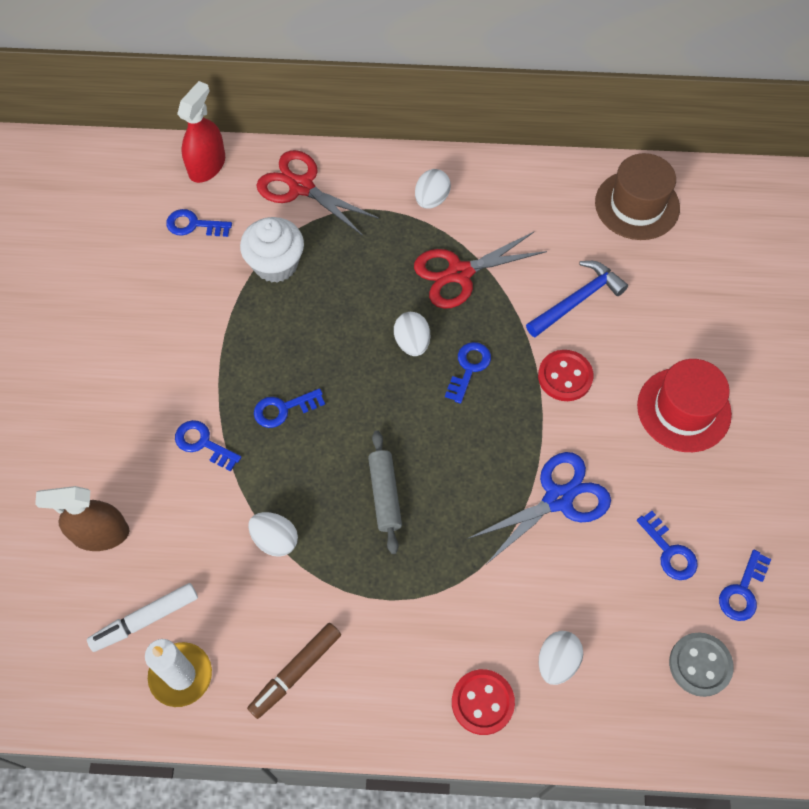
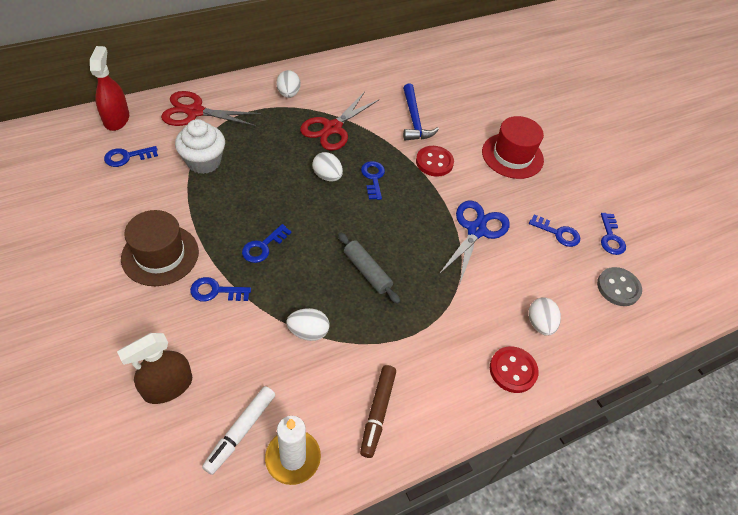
camera: 35 degrees left, 10 degrees down
blue hammer [526,261,628,337] -> blue hammer turned 150 degrees clockwise [403,84,439,141]
brown hat [595,153,680,240] -> brown hat moved to [121,210,199,286]

